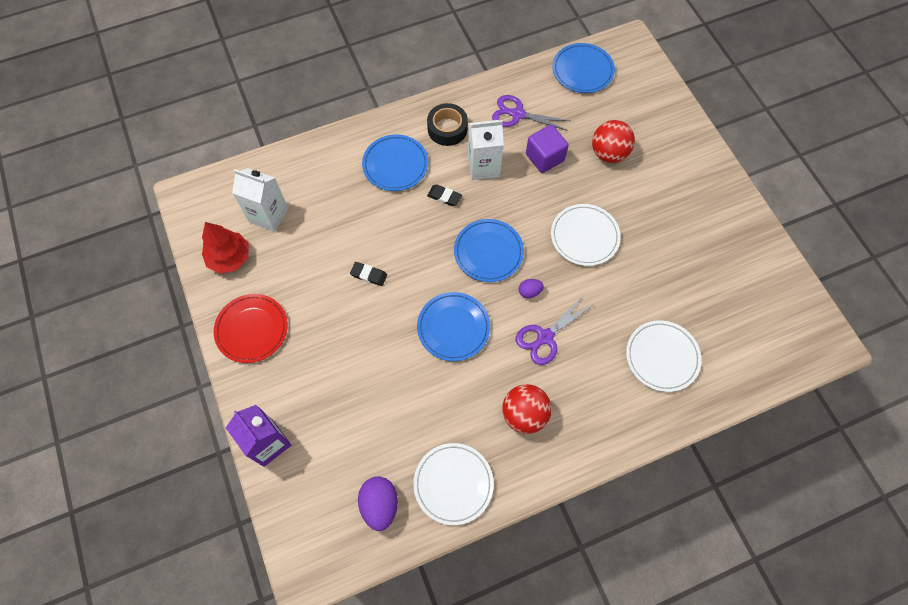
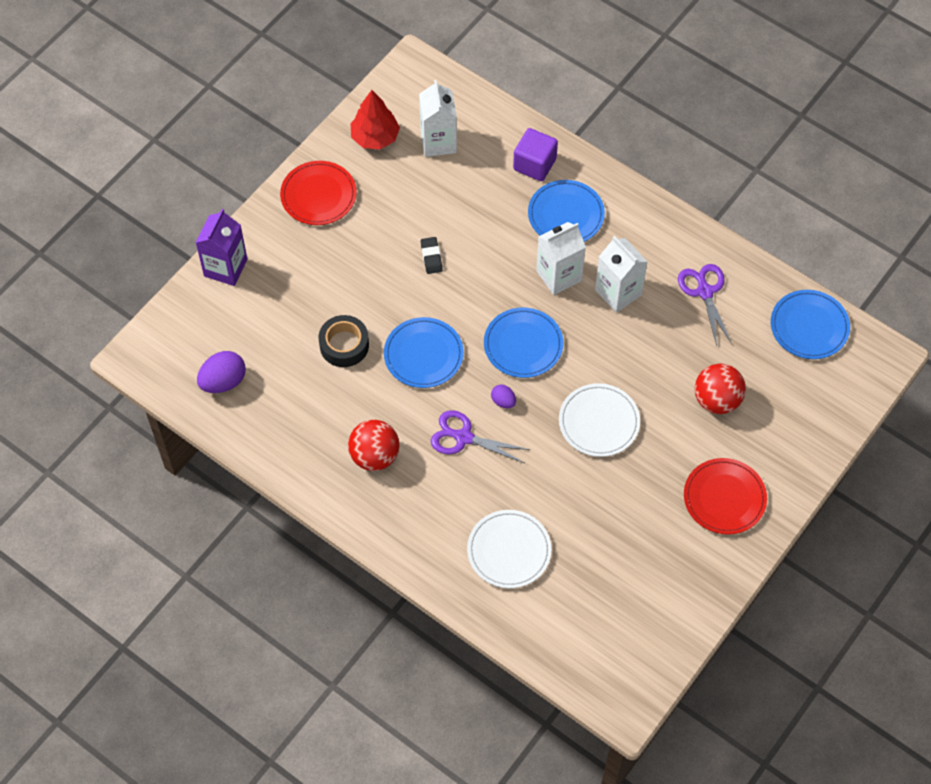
camera: 60 degrees right, 5 degrees down
white plate [413,443,494,525] -> none
black tape [427,103,468,146] -> black tape moved to [319,315,369,367]
black eraser [427,184,462,206] -> white carton [536,222,586,295]
purple cube [526,125,569,173] -> purple cube moved to [513,128,558,181]
none -> red plate [684,458,767,535]

